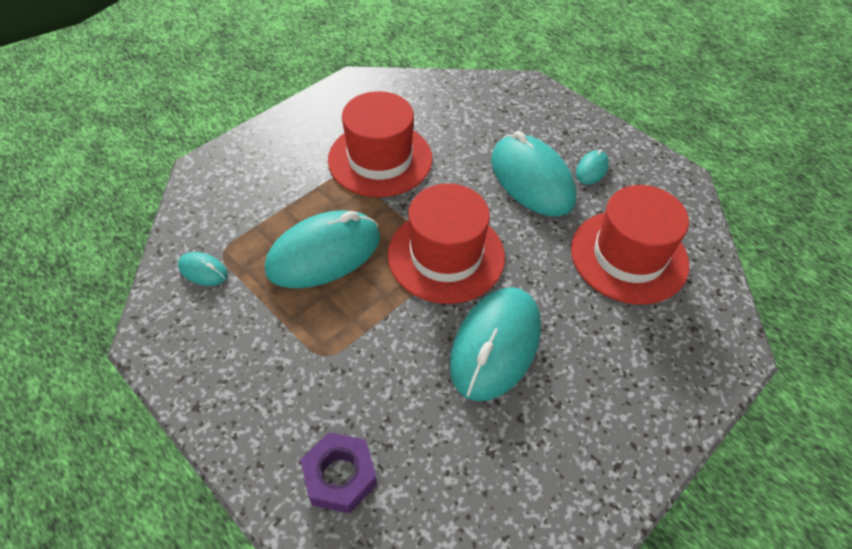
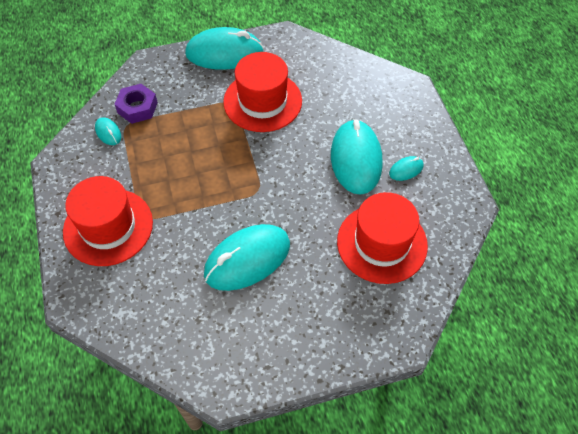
camera: 30 degrees right, 5 degrees up
turquoise mouse [265,210,380,289] -> turquoise mouse moved to [185,27,264,70]
purple nut [300,432,377,514] -> purple nut moved to [114,84,158,124]
red hat [388,183,505,304] -> red hat moved to [63,176,153,266]

